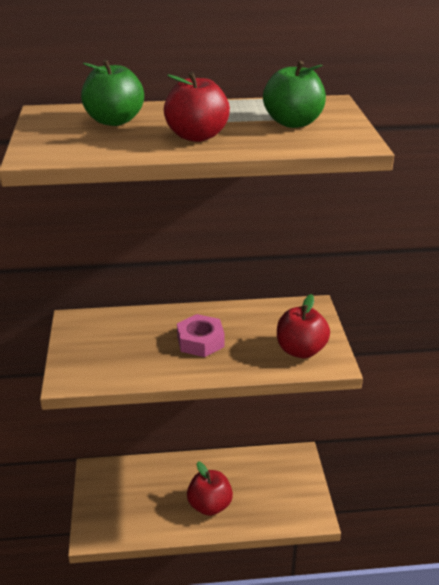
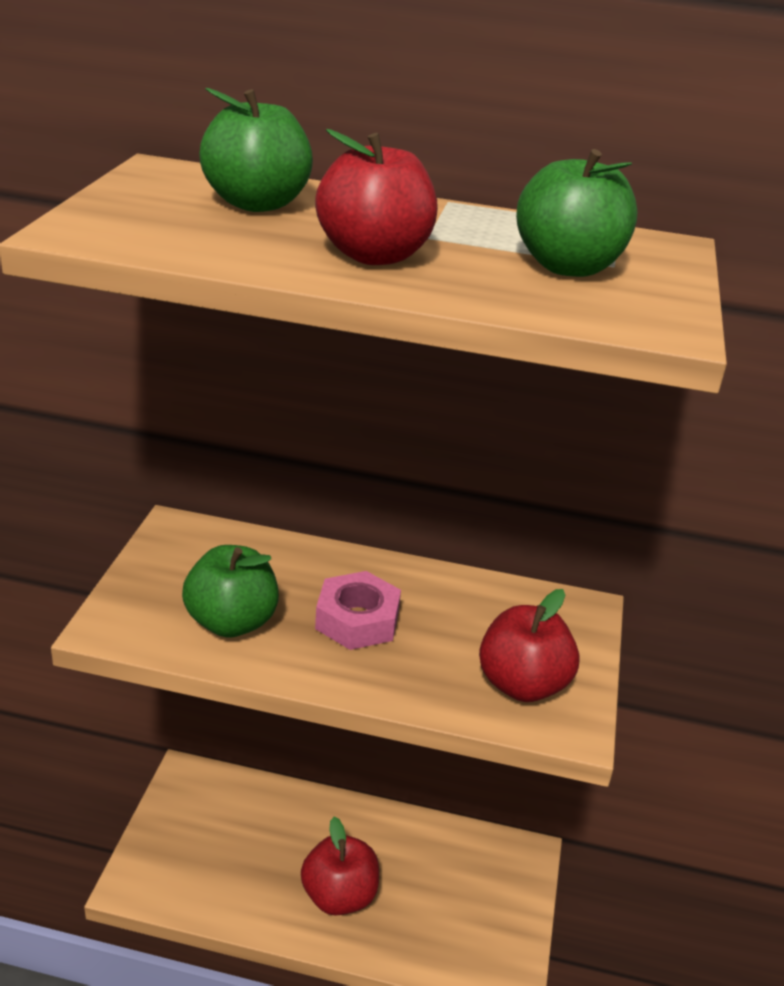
camera: 15 degrees right, 0 degrees up
none -> green apple [182,545,279,638]

